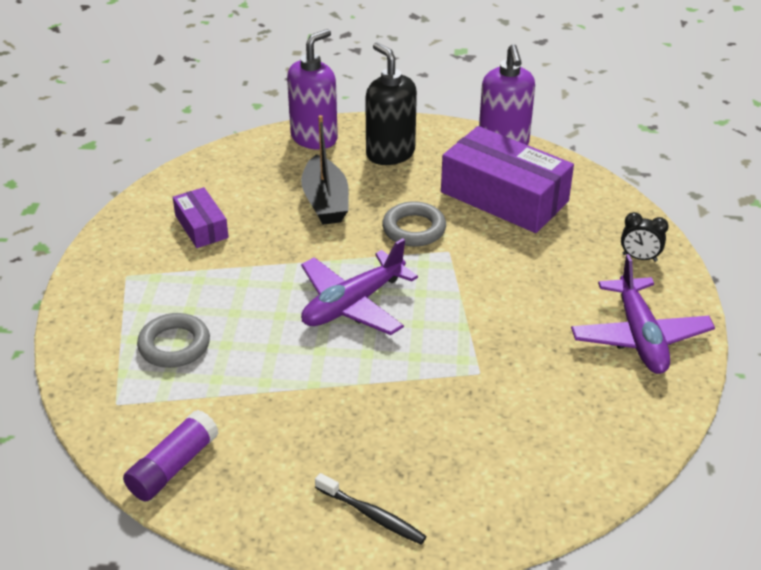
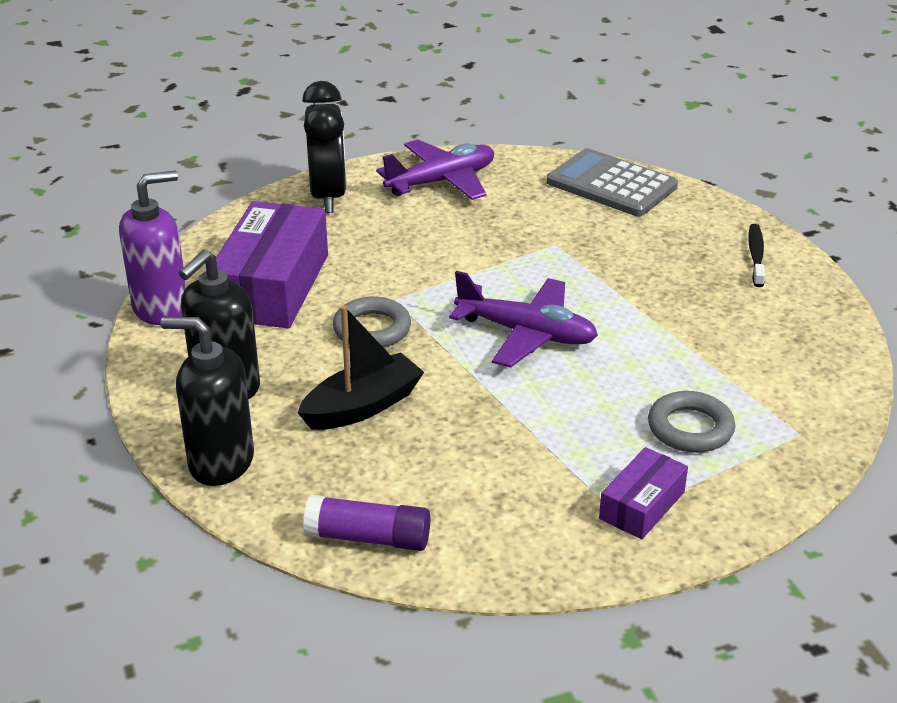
camera: 115 degrees left, 5 degrees down
purple glue stick [123,410,219,501] -> purple glue stick moved to [303,495,430,551]
purple box [173,187,229,248] -> purple box moved to [599,447,688,539]
purple soap dispenser [287,29,338,149] -> black soap dispenser [161,317,254,486]
black clock [621,212,669,262] -> black clock [302,81,347,213], size x2.09
none -> grey calculator [547,148,678,216]

